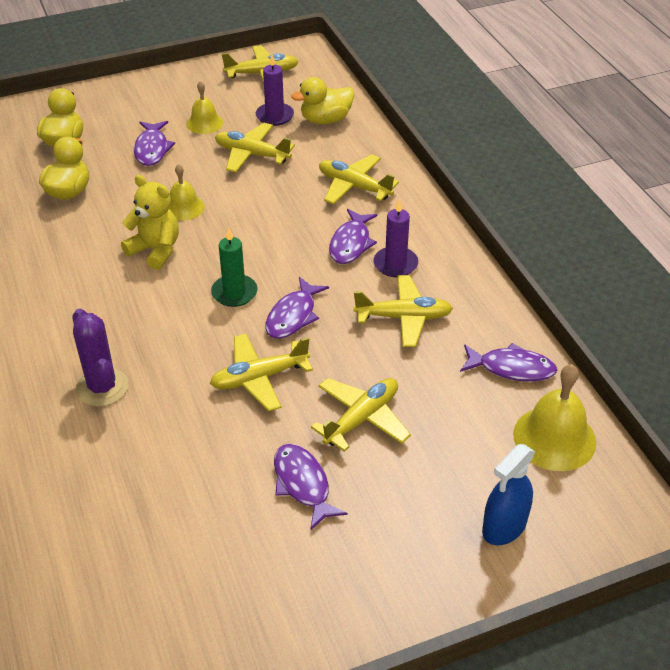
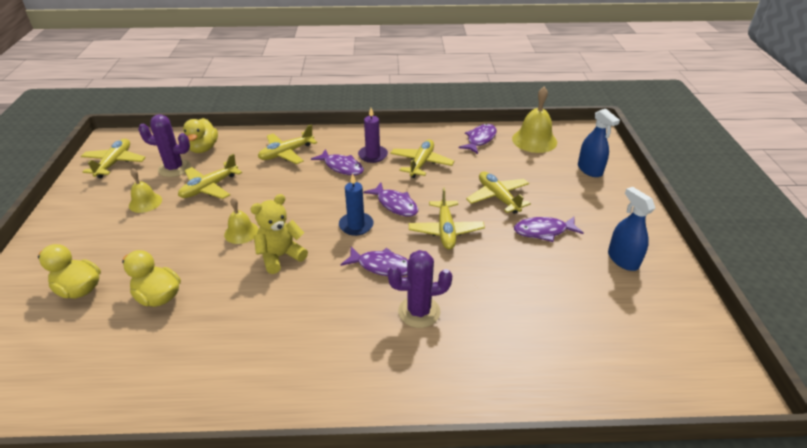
camera: 70 degrees left, 5 degrees down
purple fish [134,121,175,166] -> purple fish moved to [341,247,408,276]
green candle [211,227,257,307] -> blue candle [339,173,374,236]
purple candle [256,55,294,126] -> purple cactus [138,114,191,177]
none -> blue spray bottle [608,187,655,271]

